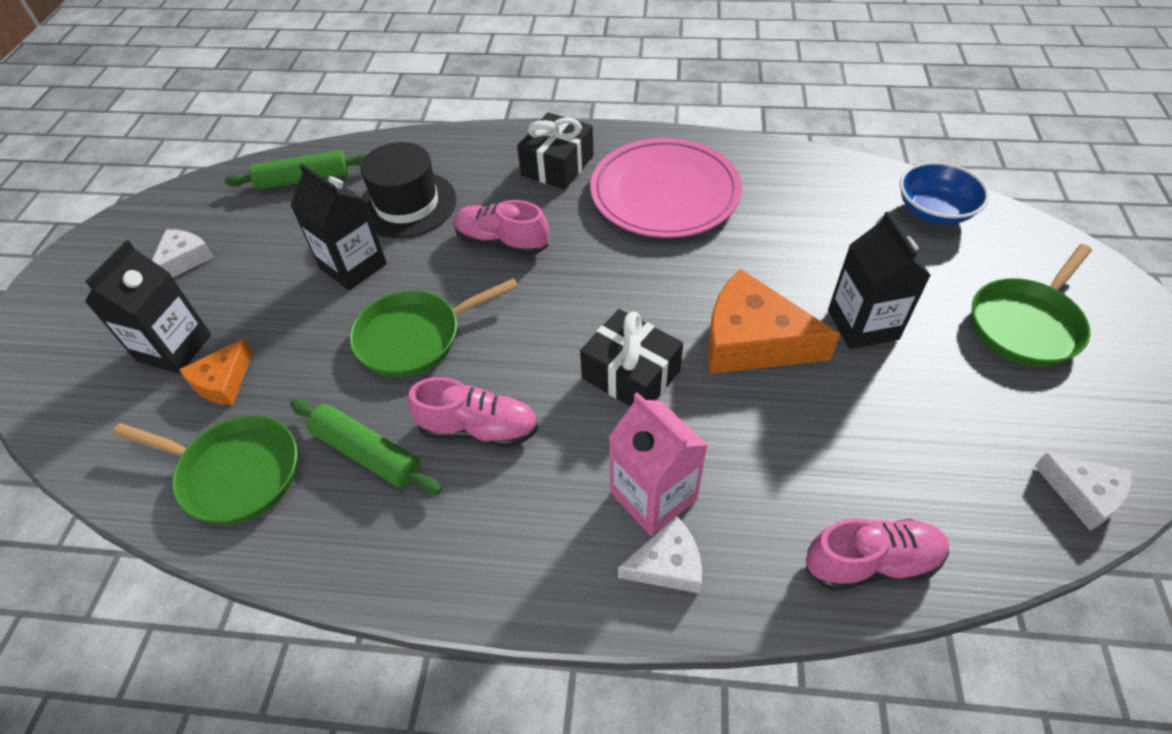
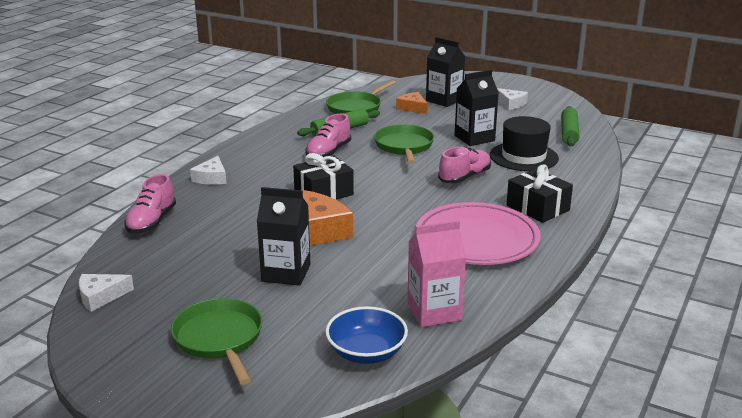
camera: 110 degrees right, 25 degrees down
pink carton [609,392,708,536] -> pink carton moved to [407,220,466,327]

